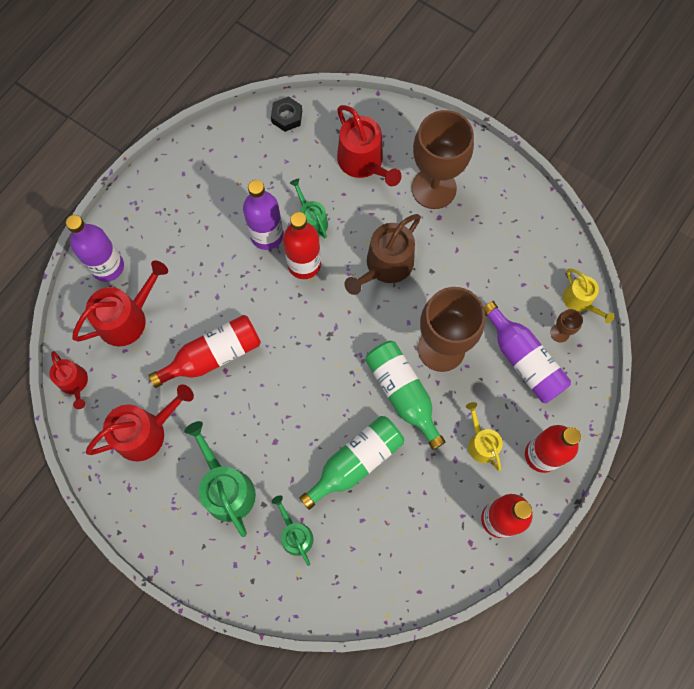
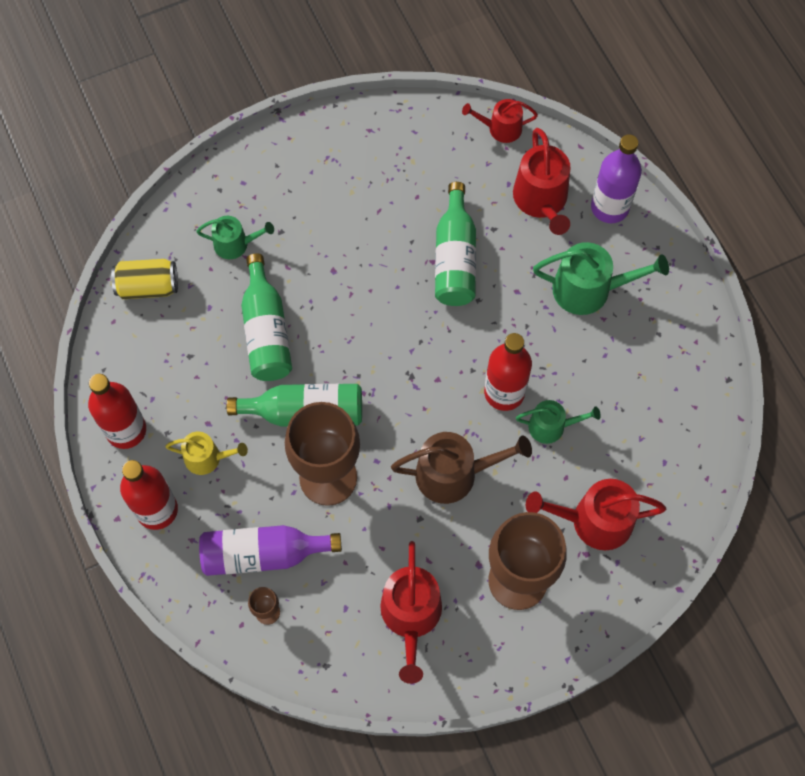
camera: 120 degrees right, 5 degrees down
red watering can [86,384,194,461] -> red watering can moved to [380,541,442,684]
red bottle [149,315,261,388] -> green bottle [435,182,476,306]
green watering can [184,421,256,537] -> green watering can moved to [533,242,669,315]
purple bottle [243,180,284,250] -> none
black nut [271,96,302,132] -> none
brown watering can [344,214,421,295] -> brown watering can turned 105 degrees clockwise [391,432,532,504]
yellow watering can [563,269,614,323] -> none
none -> yellow can [111,259,178,299]

